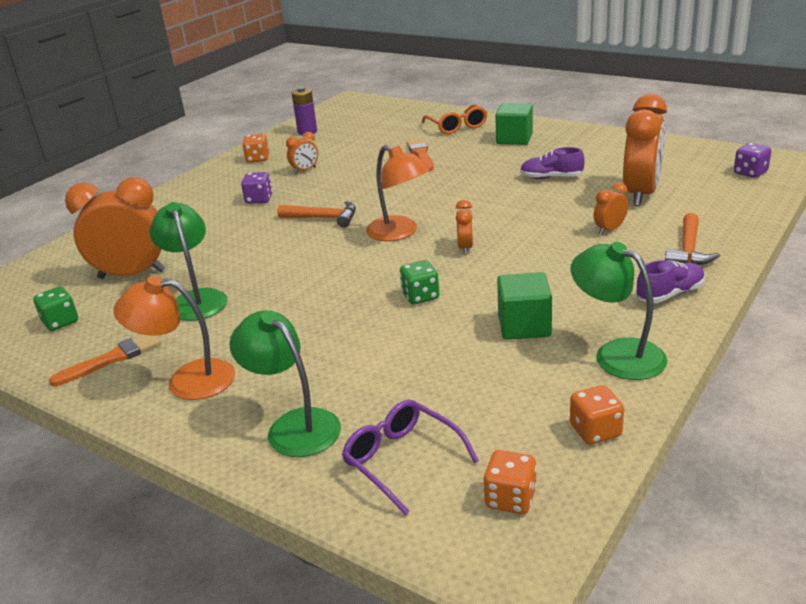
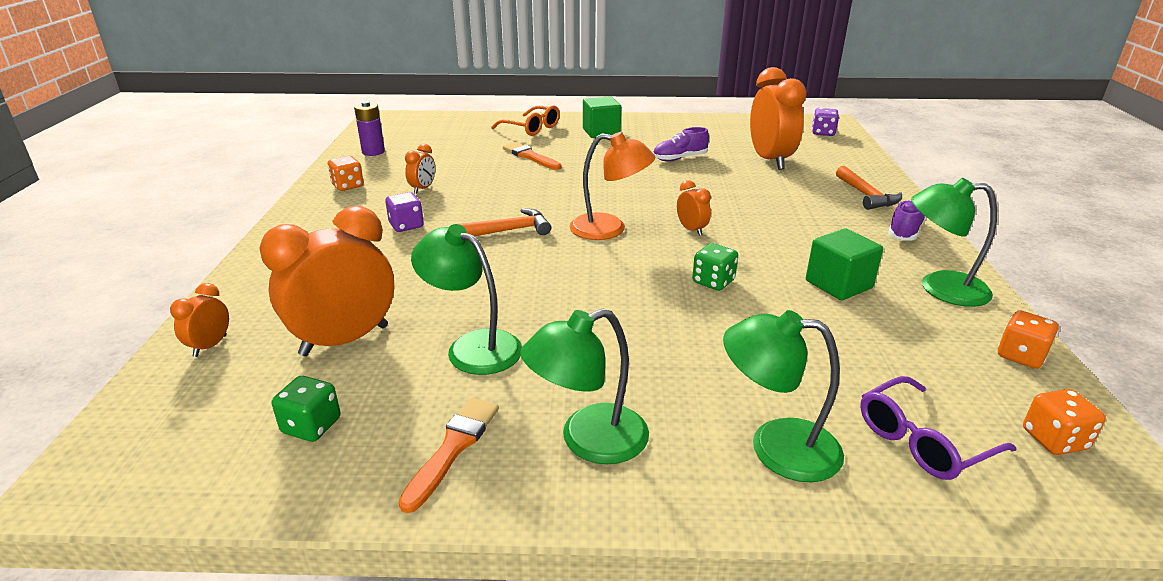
camera: 35 degrees left, 0 degrees up
orange lamp [113,276,235,400] -> green lamp [520,308,649,464]
purple glasses [342,399,479,515] -> purple glasses turned 45 degrees counterclockwise [860,376,1016,480]
orange clock [594,183,628,235] -> orange clock moved to [170,283,229,357]

